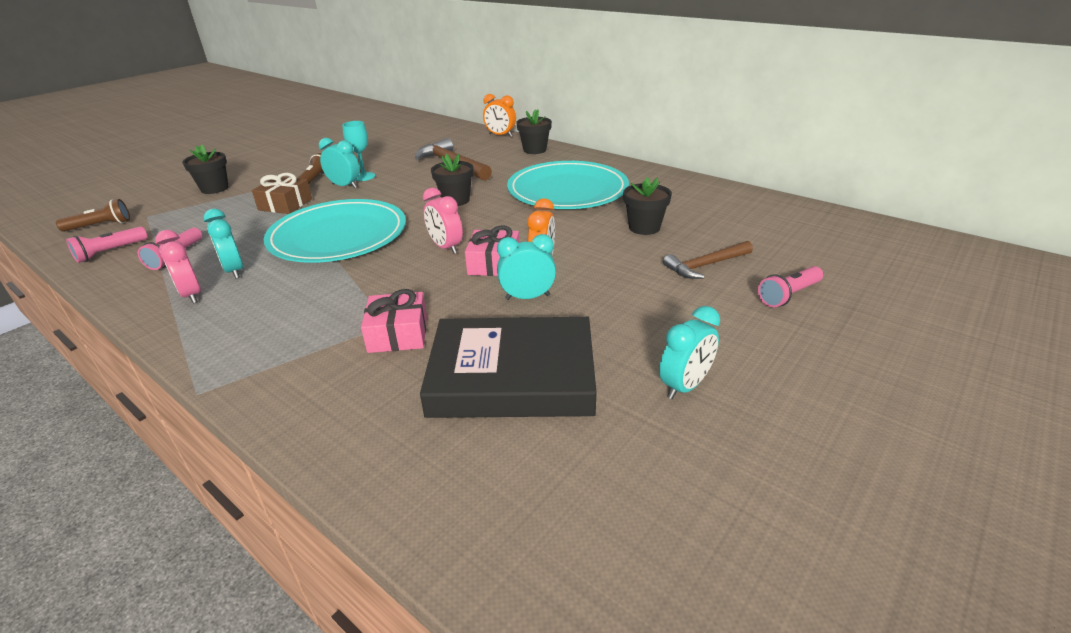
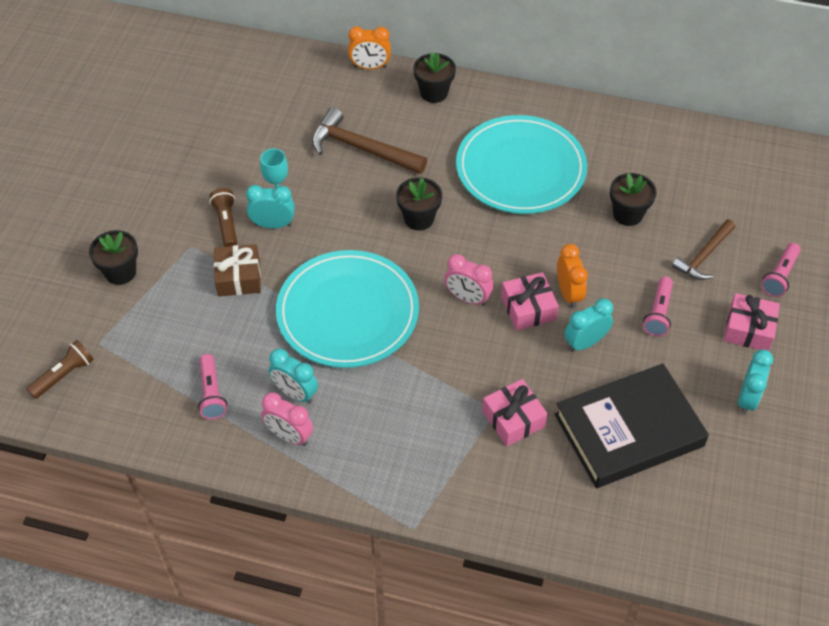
camera: 25 degrees left, 20 degrees up
pink flashlight [66,227,148,263] -> pink flashlight moved to [643,277,673,336]
none -> pink gift [724,293,780,351]

